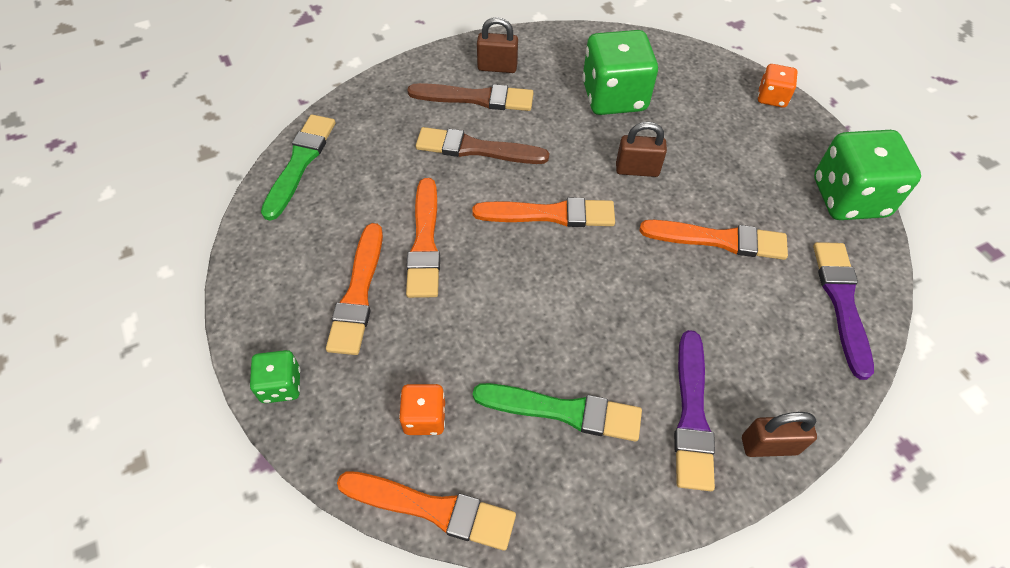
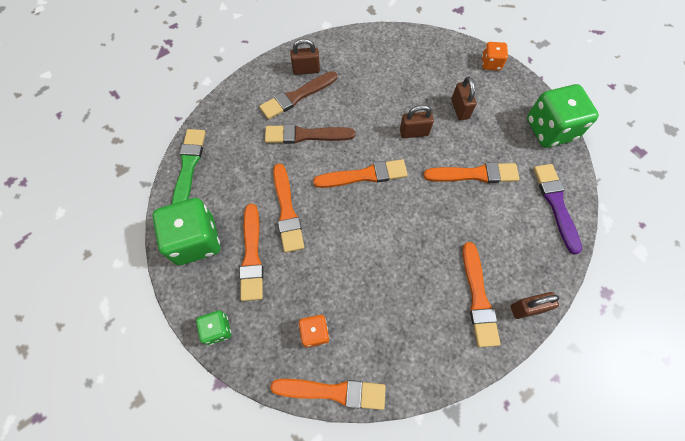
camera: 10 degrees left, 10 degrees up
brown brush [407,83,534,111] -> brown brush turned 150 degrees clockwise [259,71,337,119]
green brush [473,383,642,442] -> none
green dice [582,30,658,115] -> green dice moved to [152,198,220,265]
purple brush [674,330,715,491] -> orange brush [463,242,501,347]
none -> brown padlock [451,77,477,120]

